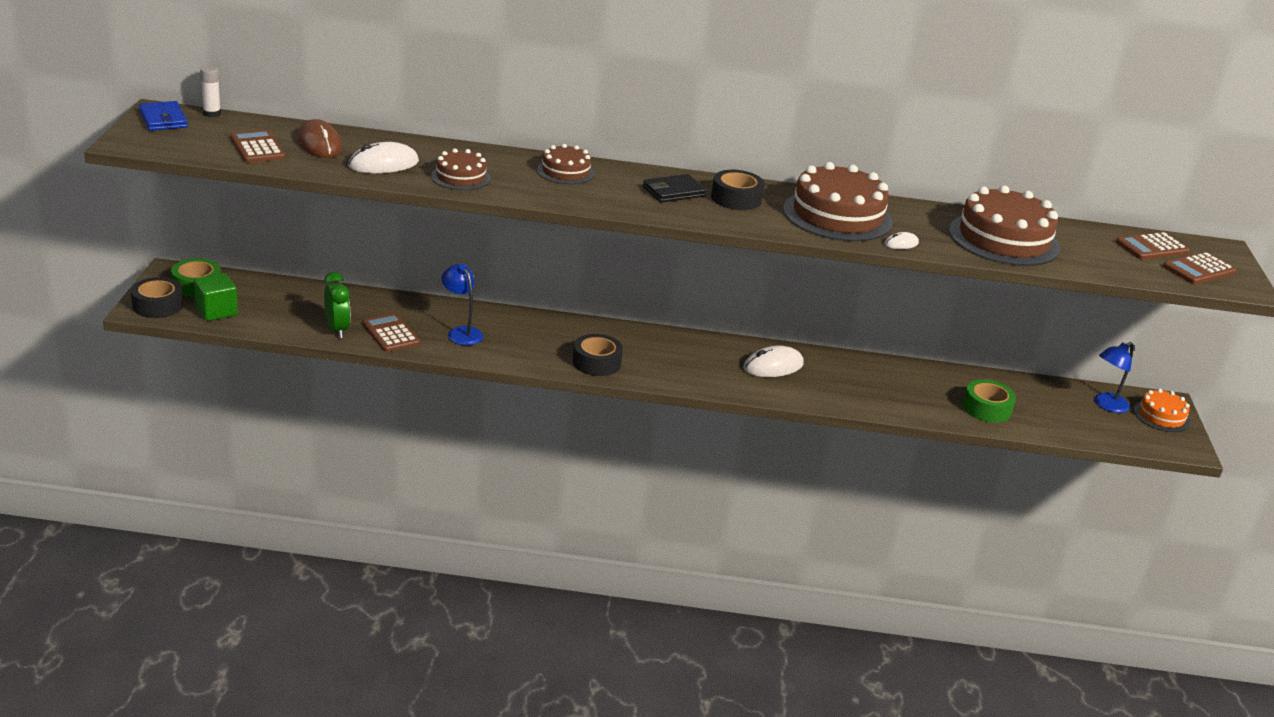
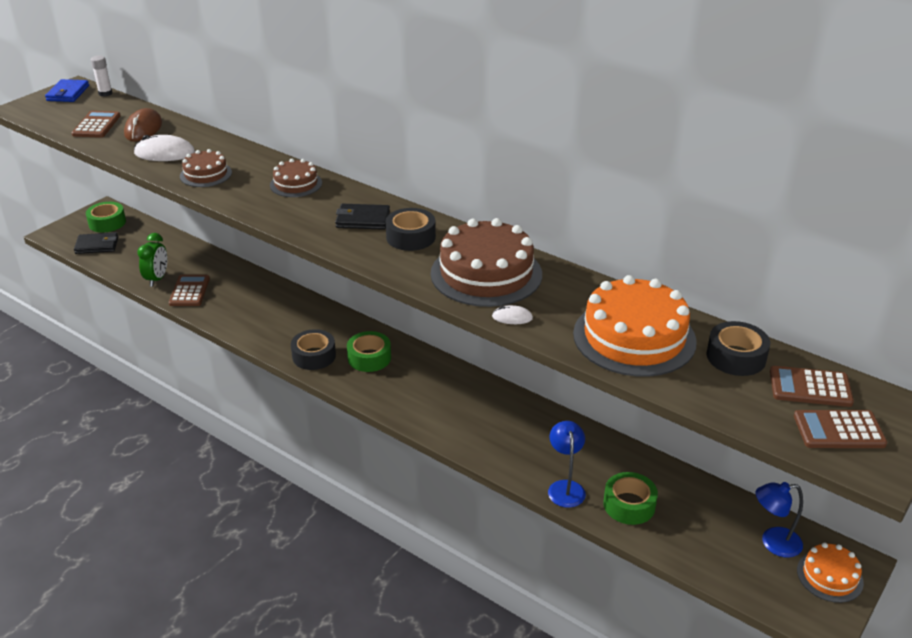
camera: 35 degrees right, 5 degrees up
black tape [131,277,183,318] -> black tape moved to [707,321,770,376]
green cube [194,273,238,321] -> black wallet [74,232,118,254]
blue lamp [442,264,484,345] -> blue lamp moved to [548,421,586,508]
white mouse [743,345,804,377] -> none
brown cake [949,185,1060,266] -> orange cake [573,275,697,377]
none -> green tape [347,331,391,372]

